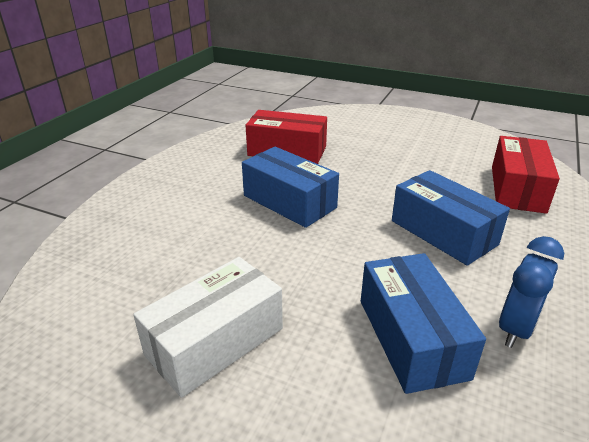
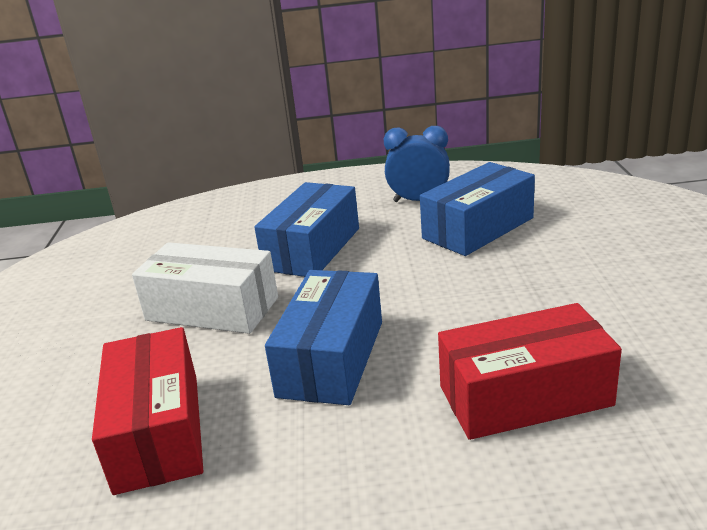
camera: 115 degrees left, 5 degrees down
white box [133,257,283,398] -> white box moved to [132,242,278,334]
red box [492,136,560,214] -> red box moved to [438,303,622,440]

